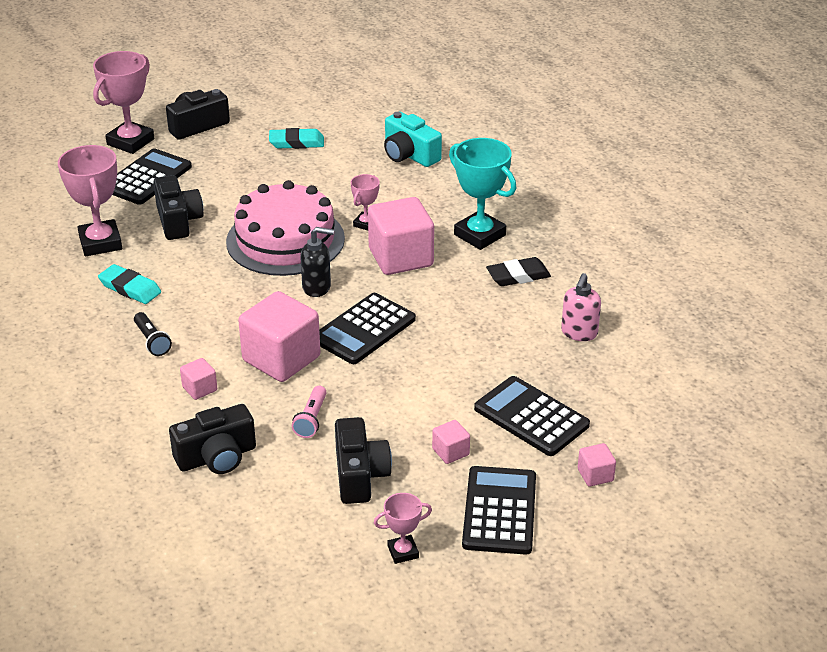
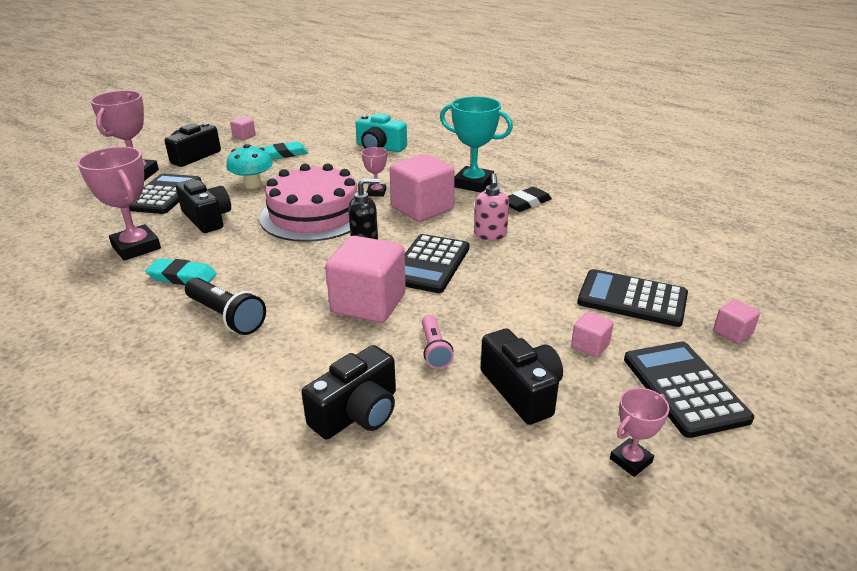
camera: 20 degrees left, 5 degrees down
black flashlight [134,312,172,356] -> black flashlight [185,277,266,335], size x1.55
pink cube [180,358,217,400] -> pink cube moved to [230,117,256,140]
pink soap dispenser [561,273,601,341] -> pink soap dispenser moved to [474,173,509,240]
none -> turquoise mushroom [226,144,273,189]

